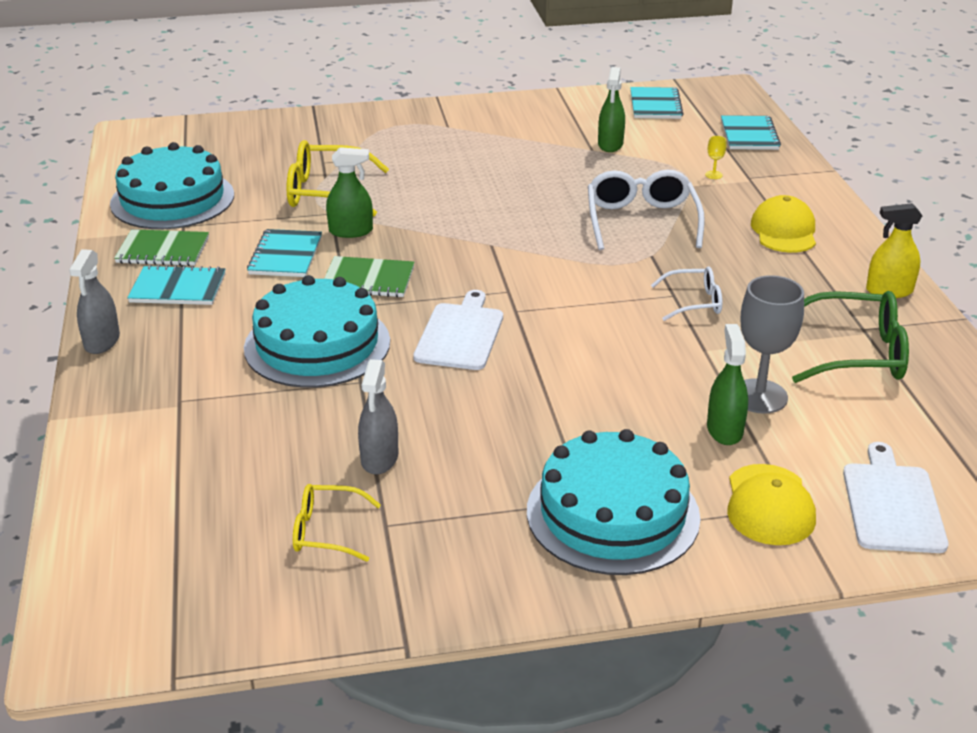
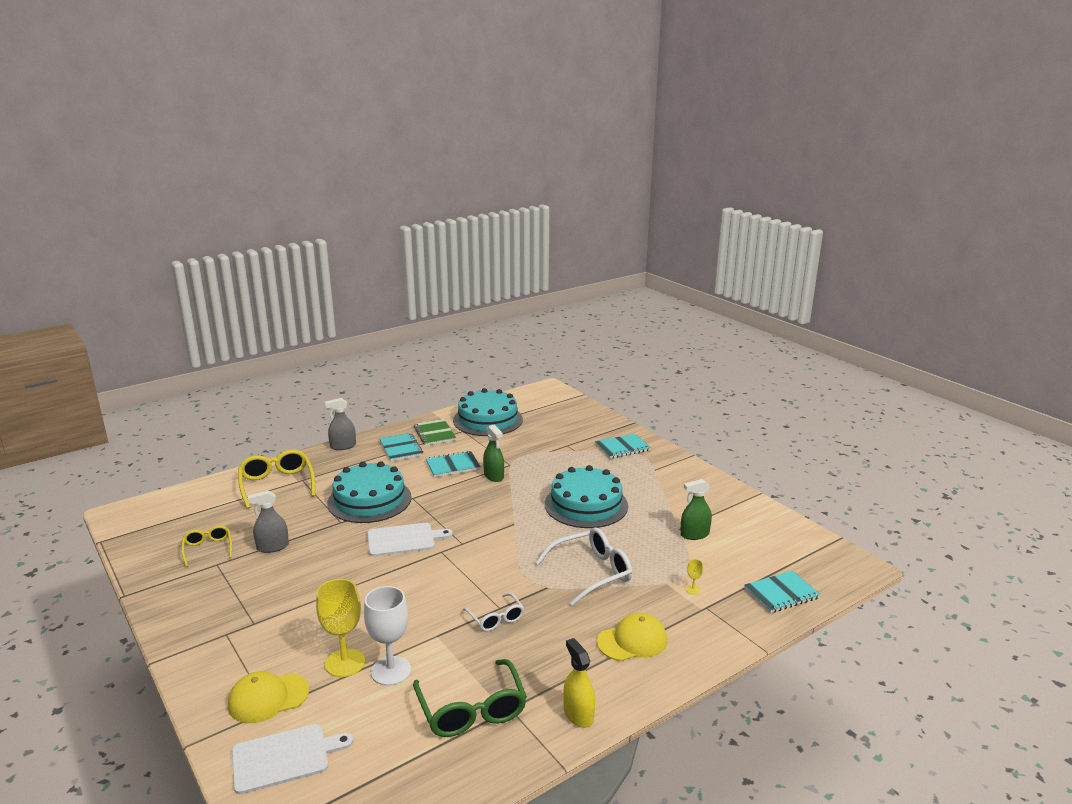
camera: 65 degrees right, 10 degrees down
yellow glasses [287,140,389,216] -> yellow glasses moved to [238,450,315,509]
green notebook [324,256,415,297] -> none
turquoise cake [527,429,700,575] -> turquoise cake moved to [545,465,628,528]
turquoise notebook [630,87,683,119] -> turquoise notebook moved to [595,434,651,459]
green spray bottle [707,324,748,445] -> yellow goblet [316,579,365,677]
grey goblet [741,275,804,414] -> white goblet [364,586,411,686]

